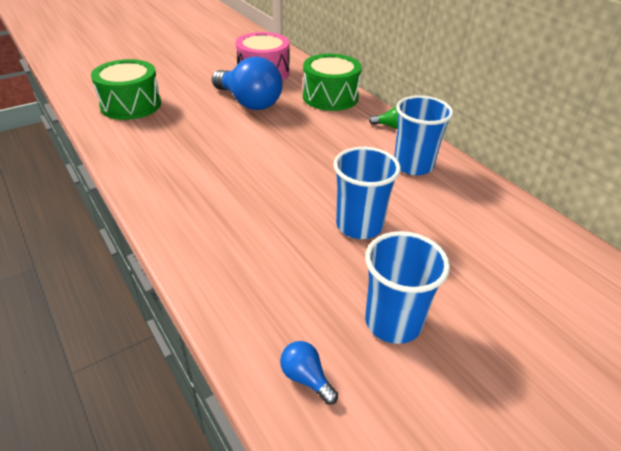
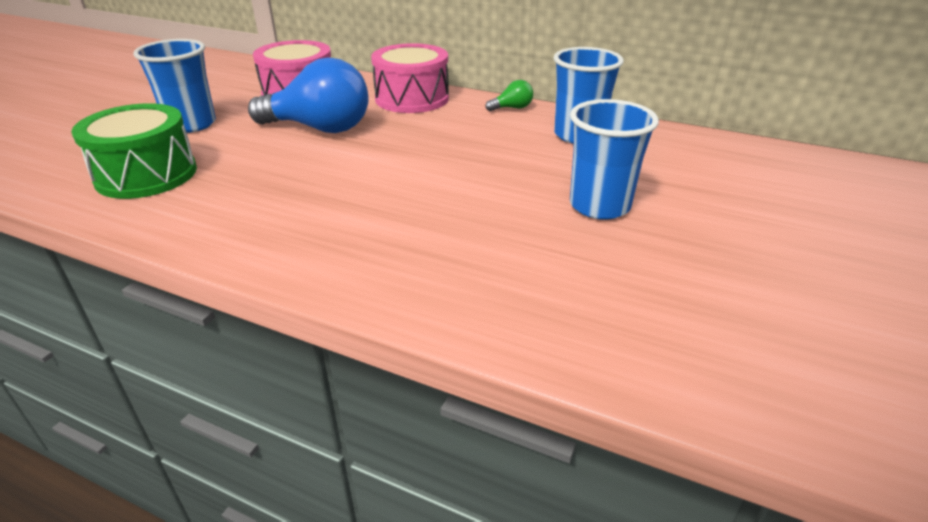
camera: 30 degrees left, 5 degrees down
blue light bulb [280,341,338,405] -> none
green drum [303,54,362,111] -> pink drum [371,43,449,113]
blue cup [365,231,450,344] -> blue cup moved to [134,39,216,133]

